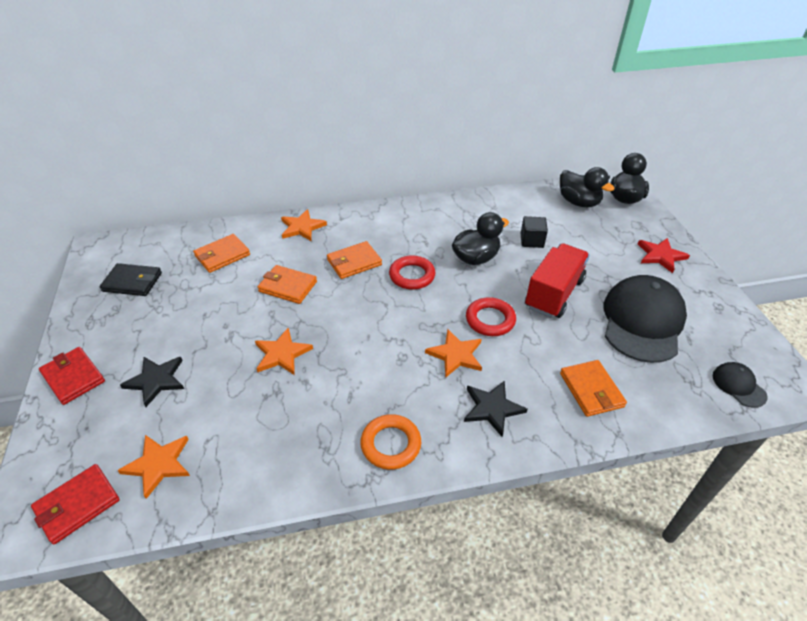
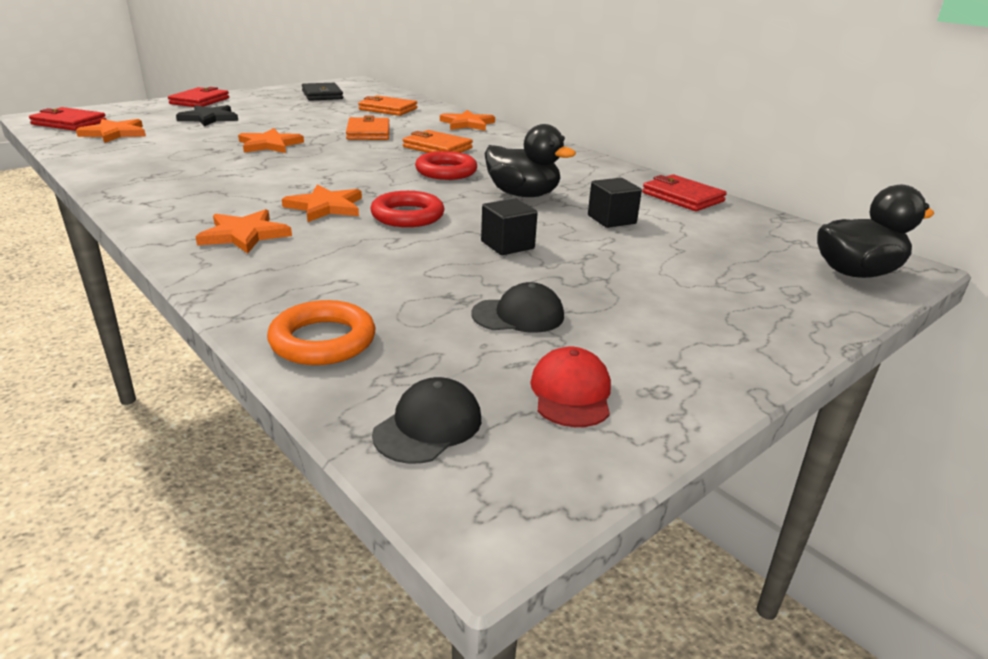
camera: 60 degrees right, 15 degrees down
orange ring [360,414,421,470] -> orange ring moved to [267,300,375,365]
black star [464,380,528,437] -> orange star [195,209,292,254]
red truck [525,243,590,318] -> black cube [481,198,538,255]
black duck [560,167,614,207] -> none
orange wallet [560,360,627,417] -> none
black cap [603,275,687,363] -> black cap [471,282,564,333], size x0.45
red star [638,238,690,273] -> none
none -> red cap [530,347,611,427]
none -> red wallet [642,174,727,211]

